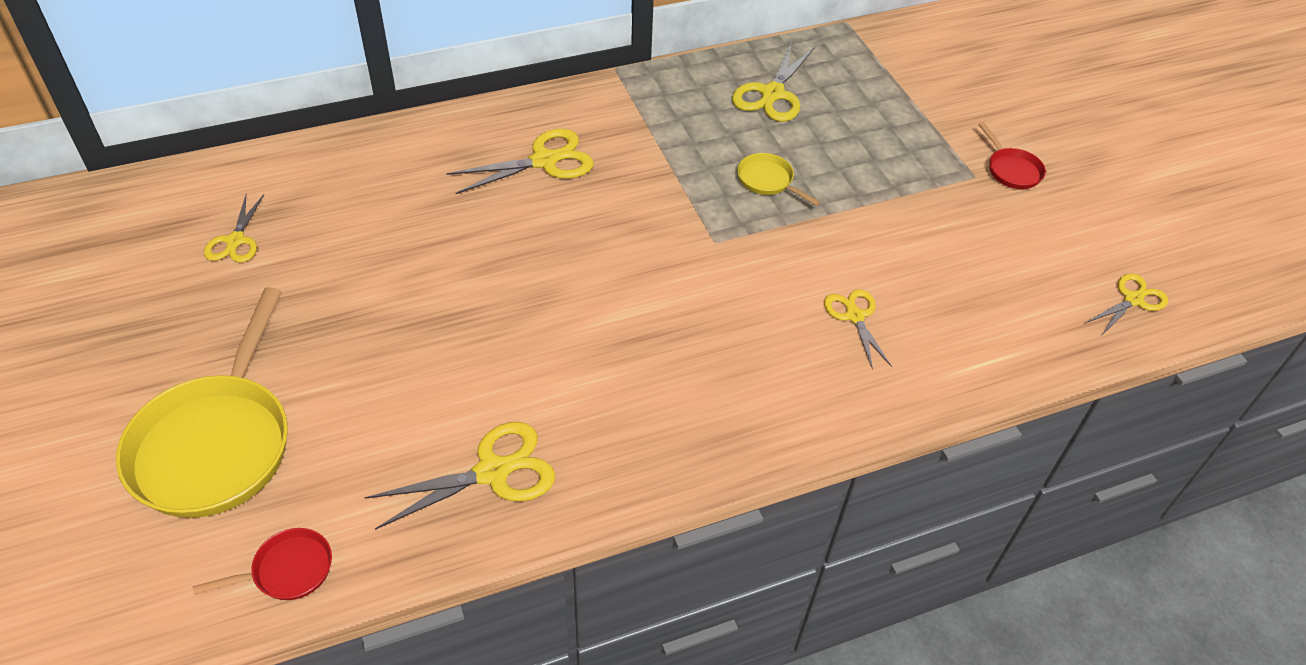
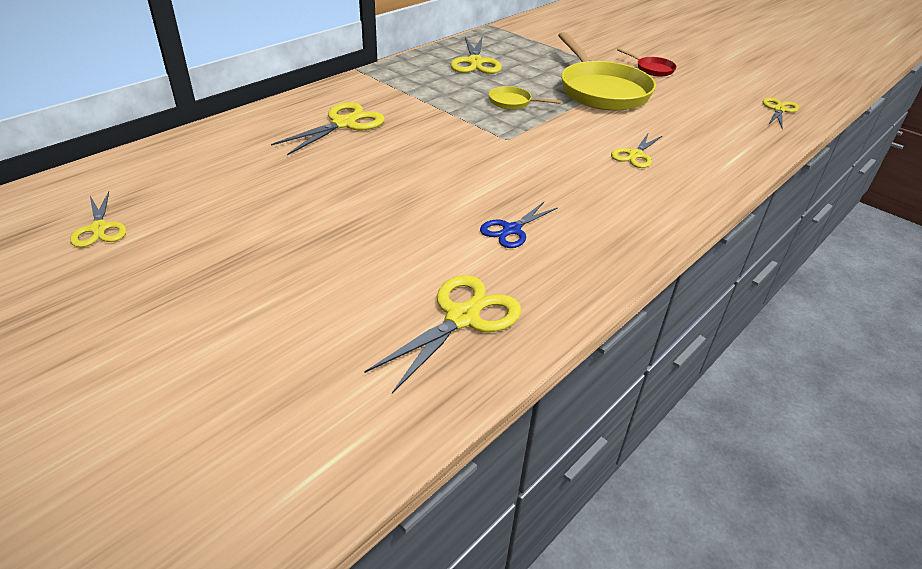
camera: 25 degrees left, 10 degrees down
yellow pan [116,287,288,518] -> yellow pan moved to [558,32,656,111]
red pan [193,528,332,600] -> none
yellow scissors [824,289,892,369] -> yellow scissors turned 105 degrees counterclockwise [611,132,662,168]
none -> blue scissors [480,202,558,248]

